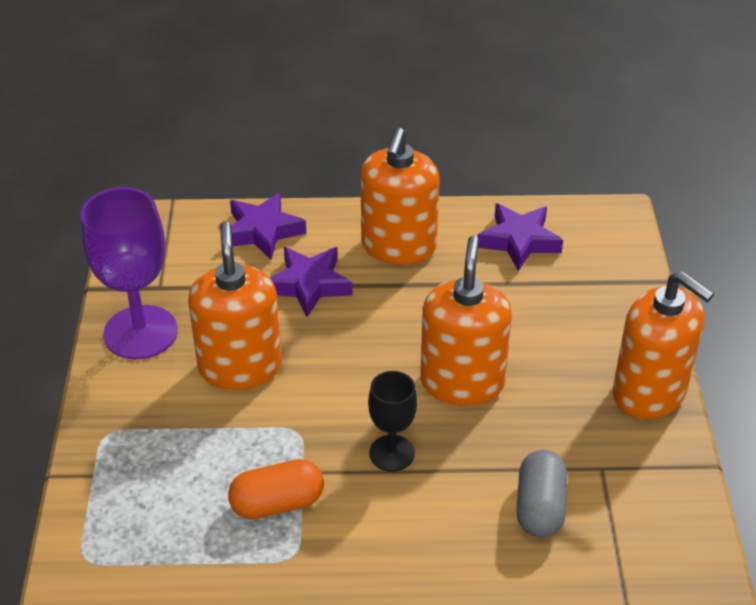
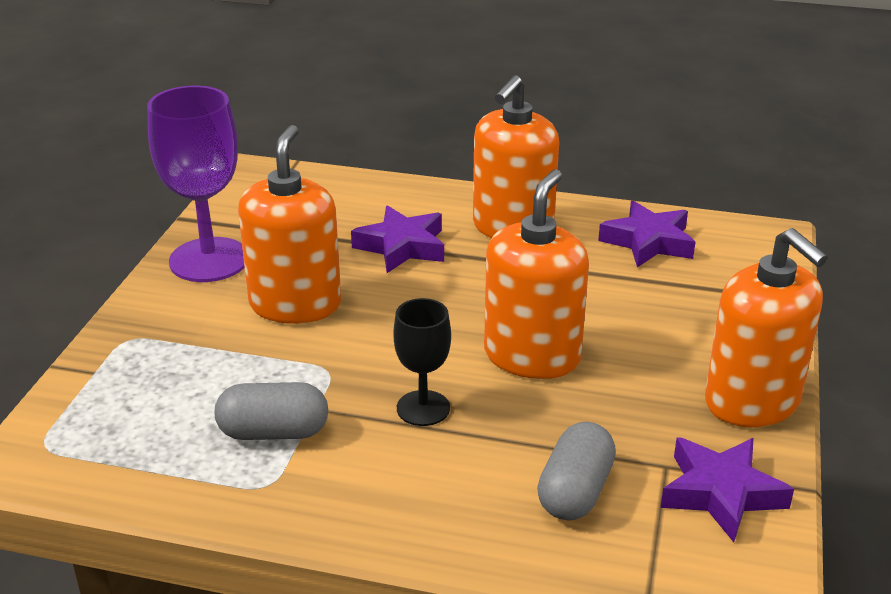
camera: 15 degrees right, 10 degrees down
orange capsule [228,459,324,519] -> grey capsule [215,382,328,440]
purple star [230,192,306,260] -> purple star moved to [660,437,794,542]

